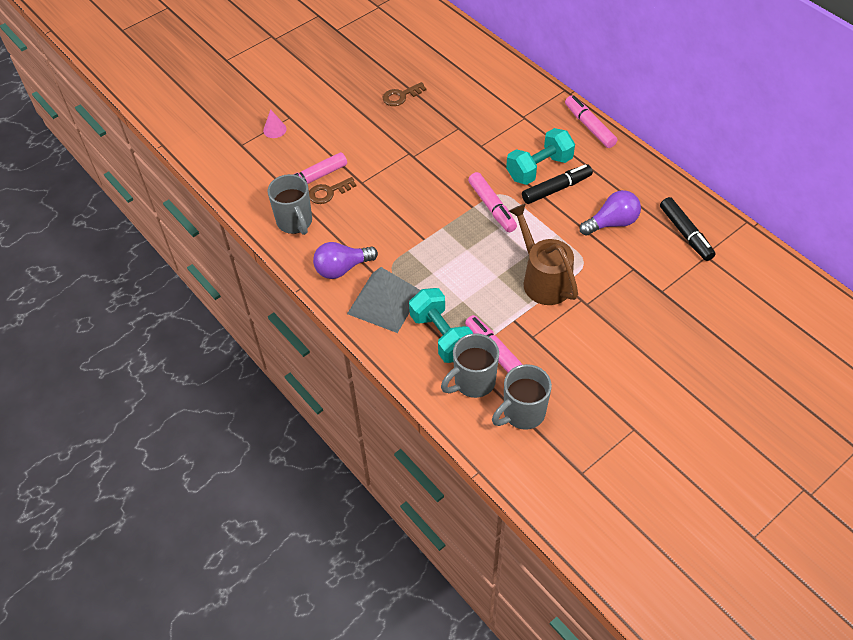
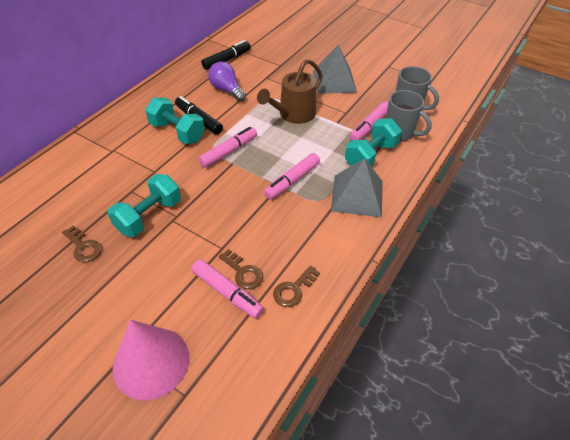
camera: 110 degrees left, 5 degrees down
pink cone [263,109,287,138] -> pink cone [113,320,189,400], size x2.43
grey mug [268,174,312,235] -> brown key [273,265,320,307]
purple light bulb [313,242,378,279] -> none
pink marker [565,95,617,148] -> pink marker moved to [264,153,320,199]
none -> turquoise dumbbell [107,174,181,237]
none -> grey pyramid [313,44,357,94]

